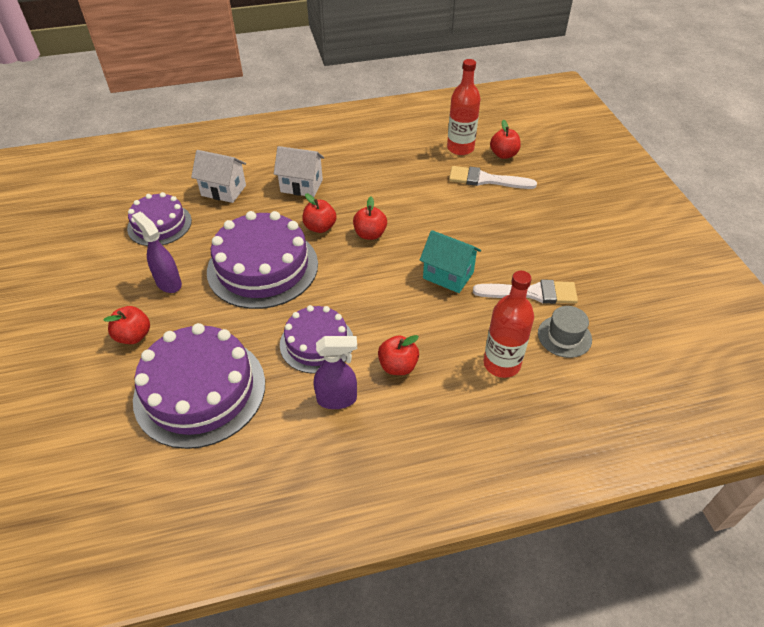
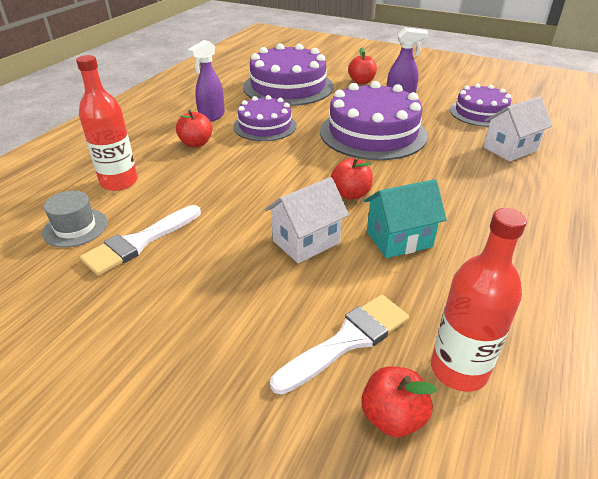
camera: 130 degrees right, 10 degrees down
white house [274,146,324,197] -> white house moved to [265,177,349,263]
red apple [302,193,336,233] -> none
turquoise house [420,230,481,293] -> turquoise house moved to [364,179,447,258]

